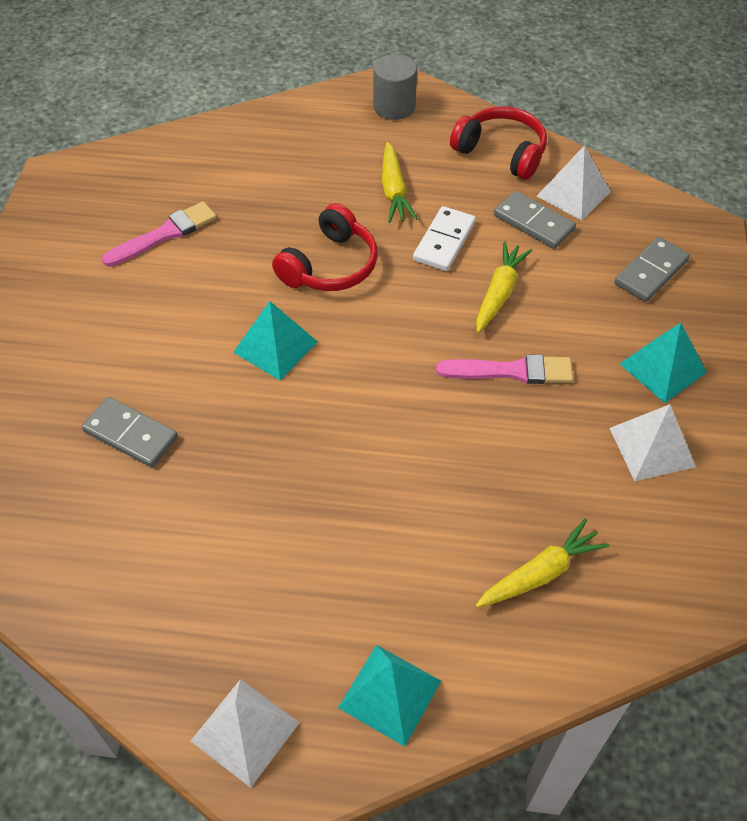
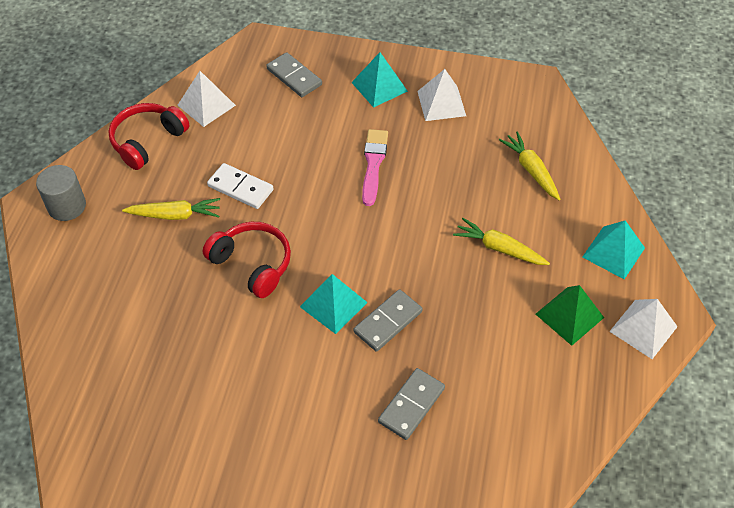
camera: 85 degrees left, 0 degrees up
pink brush [102,201,217,267] -> none
yellow carrot [476,241,532,333] -> yellow carrot moved to [453,218,550,265]
grey domino [494,191,576,249] -> grey domino moved to [353,289,422,352]
none -> green pyramid [536,285,604,346]

